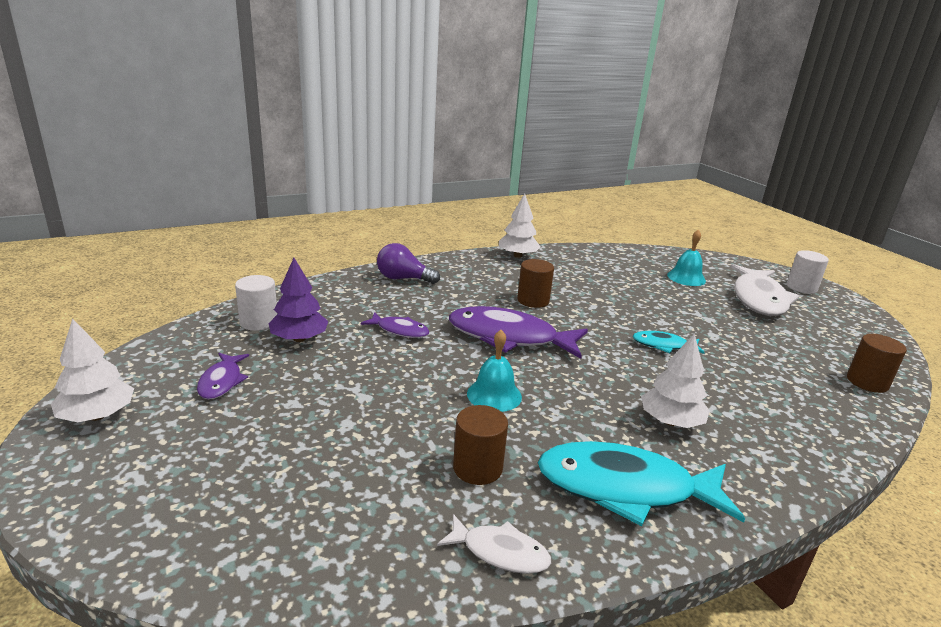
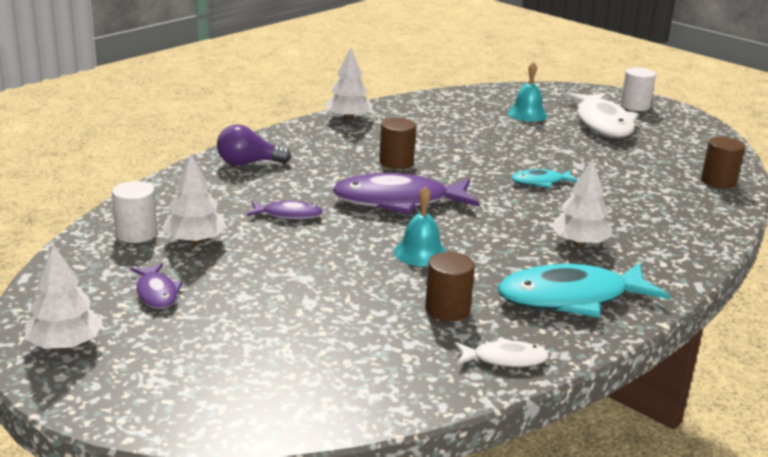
camera: 20 degrees left, 0 degrees up
purple tree [268,258,329,342] -> white tree [162,154,227,244]

